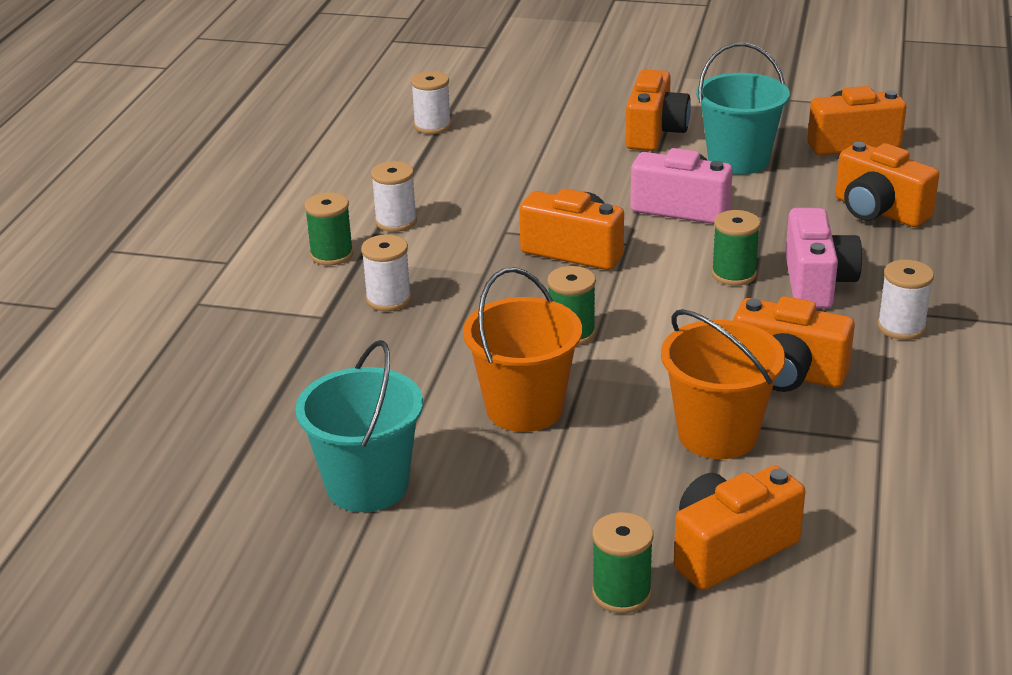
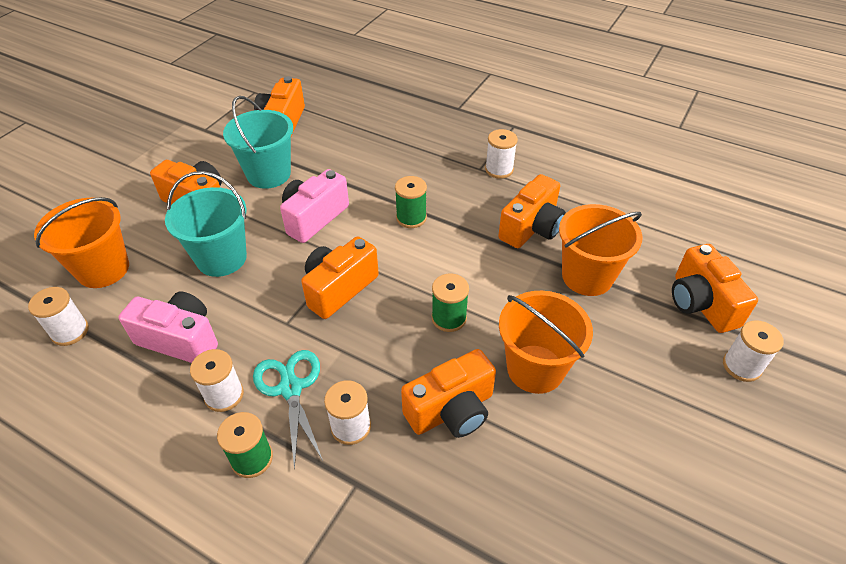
camera: 75 degrees left, 15 degrees up
turquoise bucket [295,340,423,512] -> turquoise bucket moved to [165,171,247,277]
green spool [592,512,654,613] -> white spool [723,320,784,382]
pink camera [785,208,862,309] -> pink camera moved to [119,292,218,363]
orange camera [835,142,939,227] -> orange camera moved to [401,349,496,438]
none -> orange bucket [34,197,129,288]
none -> turquoise scissors [253,350,323,470]

